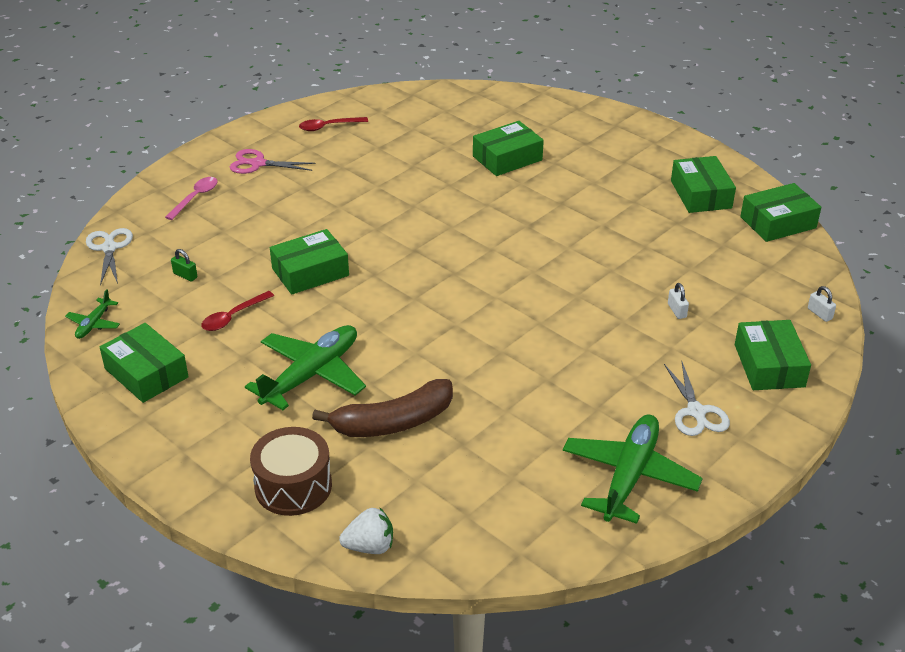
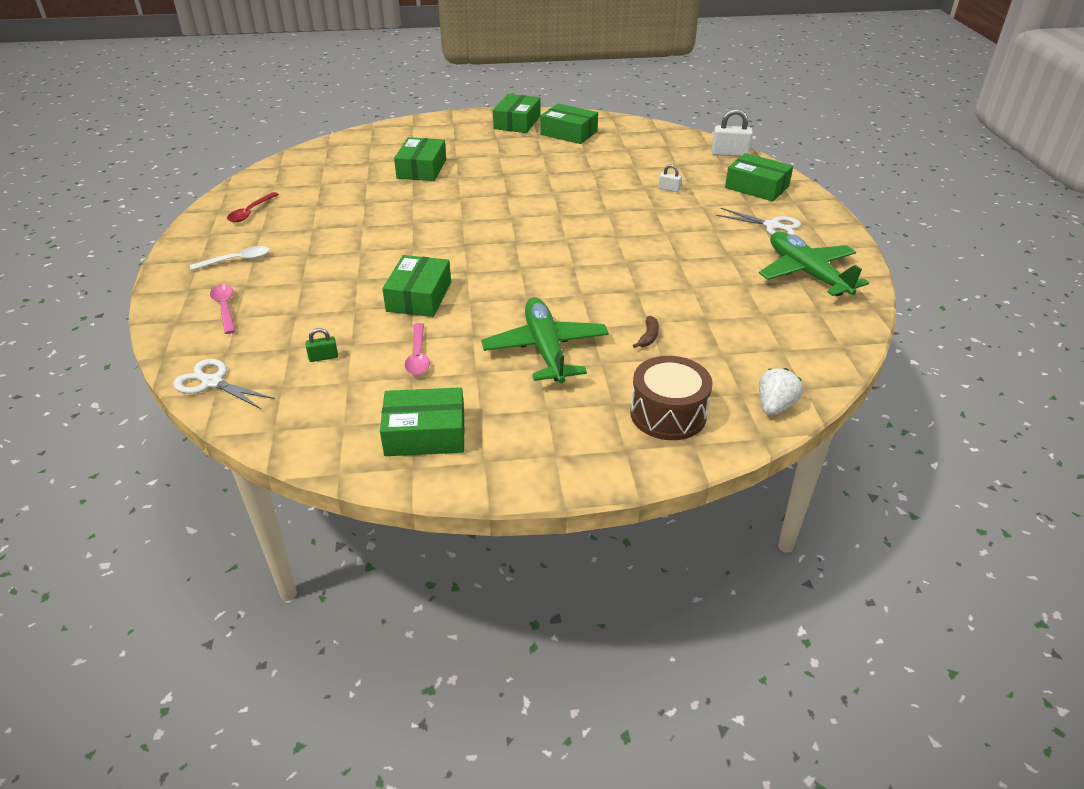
camera: 50 degrees left, 0 degrees up
green plane [65,289,120,339] -> none
red spoon [201,291,274,331] -> pink spoon [405,323,430,375]
pink scissors [230,149,316,174] -> white spoon [190,246,269,271]
brown banana [312,379,453,437] -> brown banana [633,316,659,348], size x0.40
green box [740,183,821,242] -> green box moved to [493,94,540,133]
white padlock [808,286,836,322] -> white padlock [712,109,753,157], size x1.85

